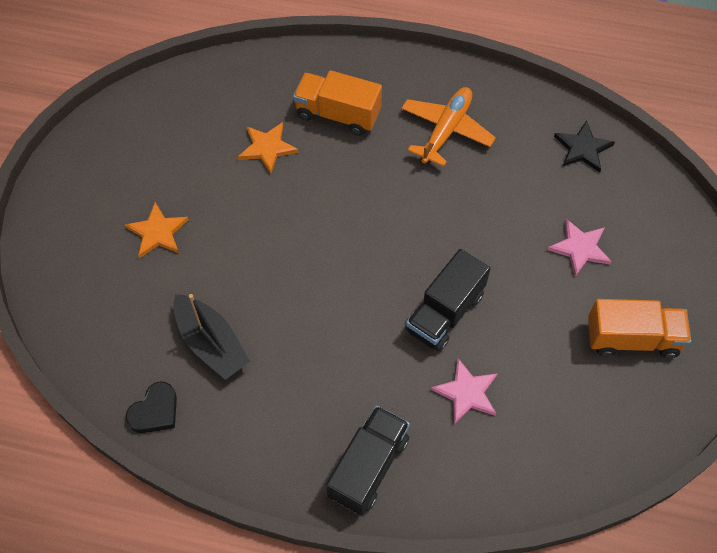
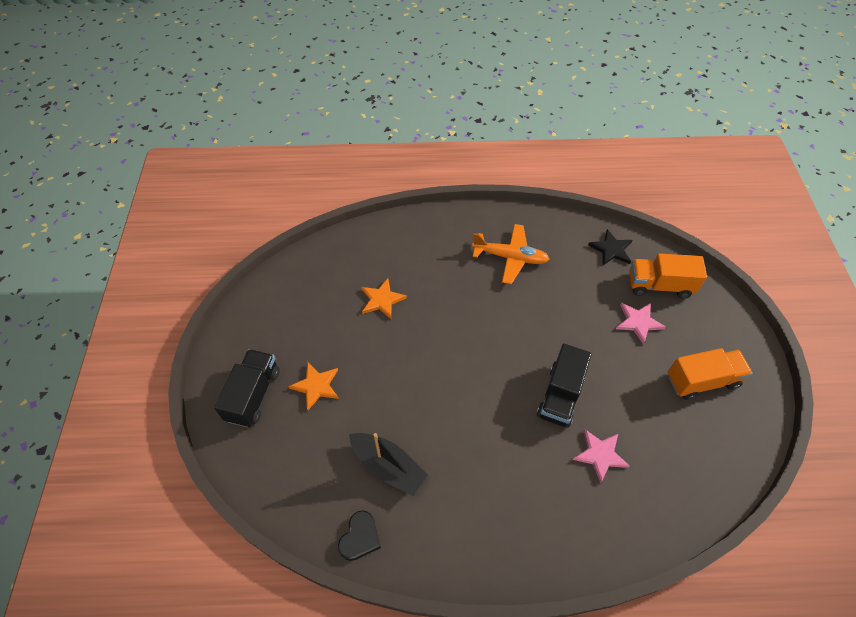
camera: 15 degrees left, 5 degrees down
orange truck [293,70,382,136] -> orange truck moved to [629,253,707,299]
black truck [326,406,410,515] -> black truck moved to [214,349,280,427]
orange plane [401,87,496,167] -> orange plane turned 90 degrees clockwise [472,224,549,284]

